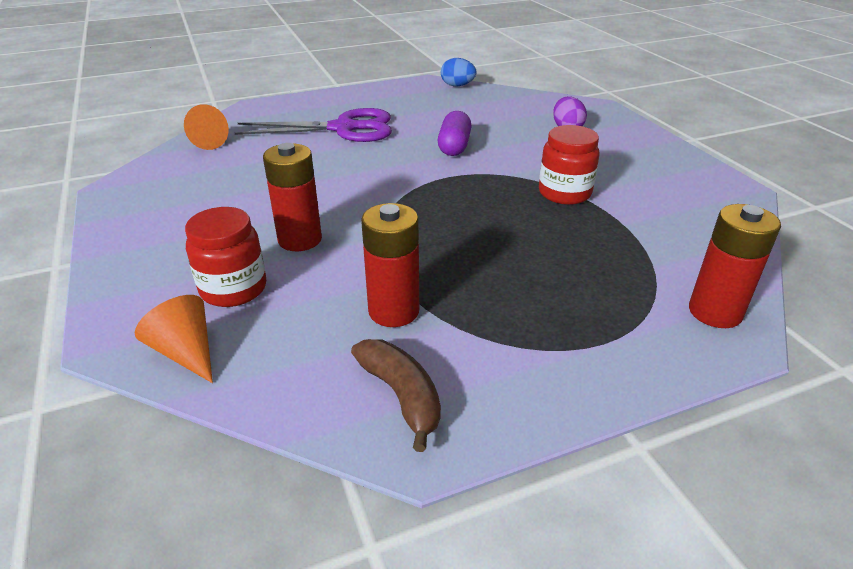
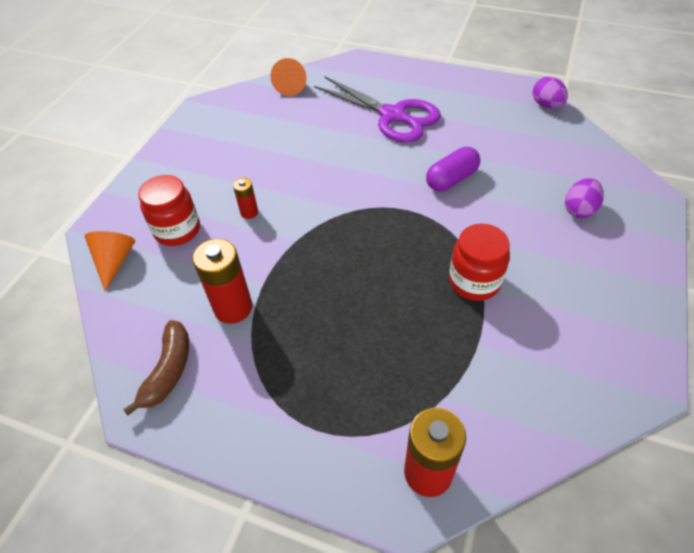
camera: 45 degrees right, 15 degrees up
red battery [263,143,322,251] -> red battery [233,178,258,219], size x0.53
blue egg [441,58,476,86] -> purple egg [532,76,568,108]

